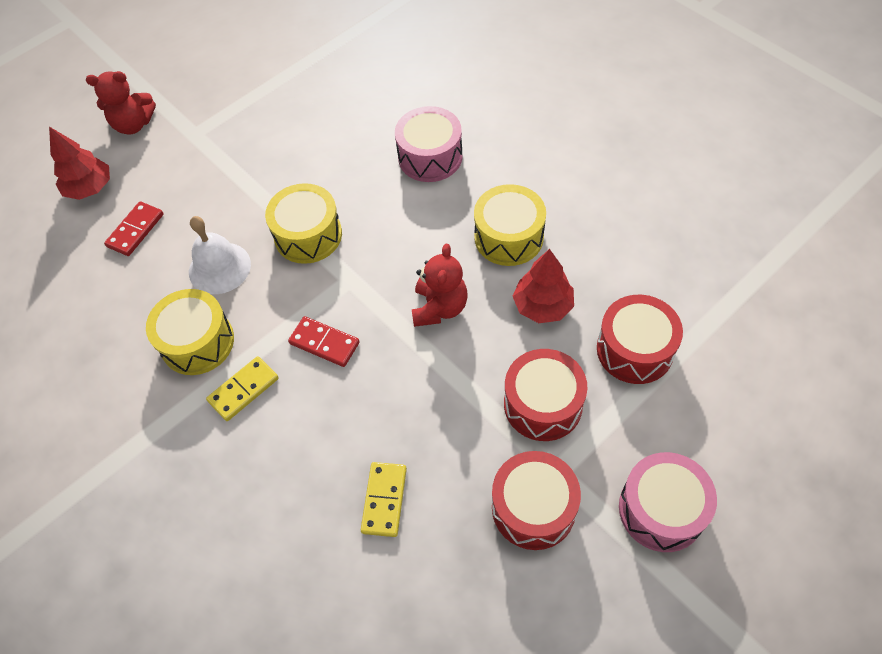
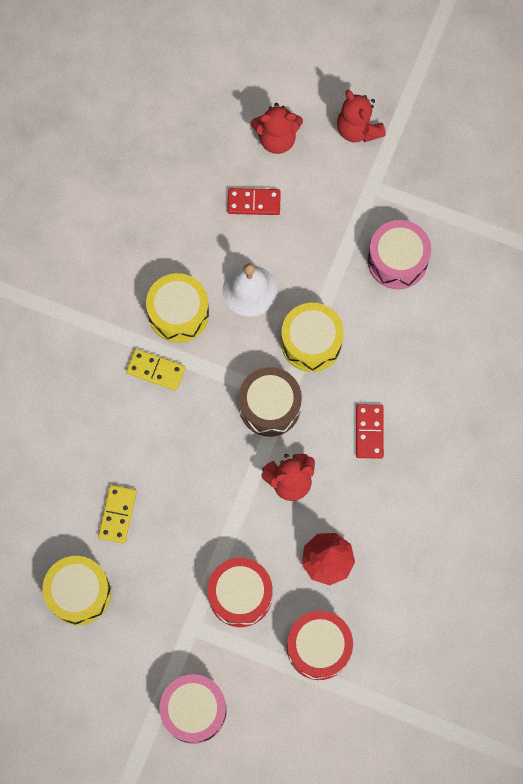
camera: 60 degrees right, 15 degrees up
red tree [49,127,110,200] -> red teddy bear [251,103,303,154]
red domino [288,316,360,367] -> red domino moved to [356,404,384,459]
yellow domino [361,462,407,537] -> yellow domino turned 60 degrees counterclockwise [98,485,137,544]
pink drum [395,106,463,182] -> pink drum moved to [368,220,431,289]
yellow drum [474,184,546,266] -> yellow drum moved to [43,556,111,625]
red drum [492,451,581,550] -> none
none -> brown drum [239,367,302,437]

